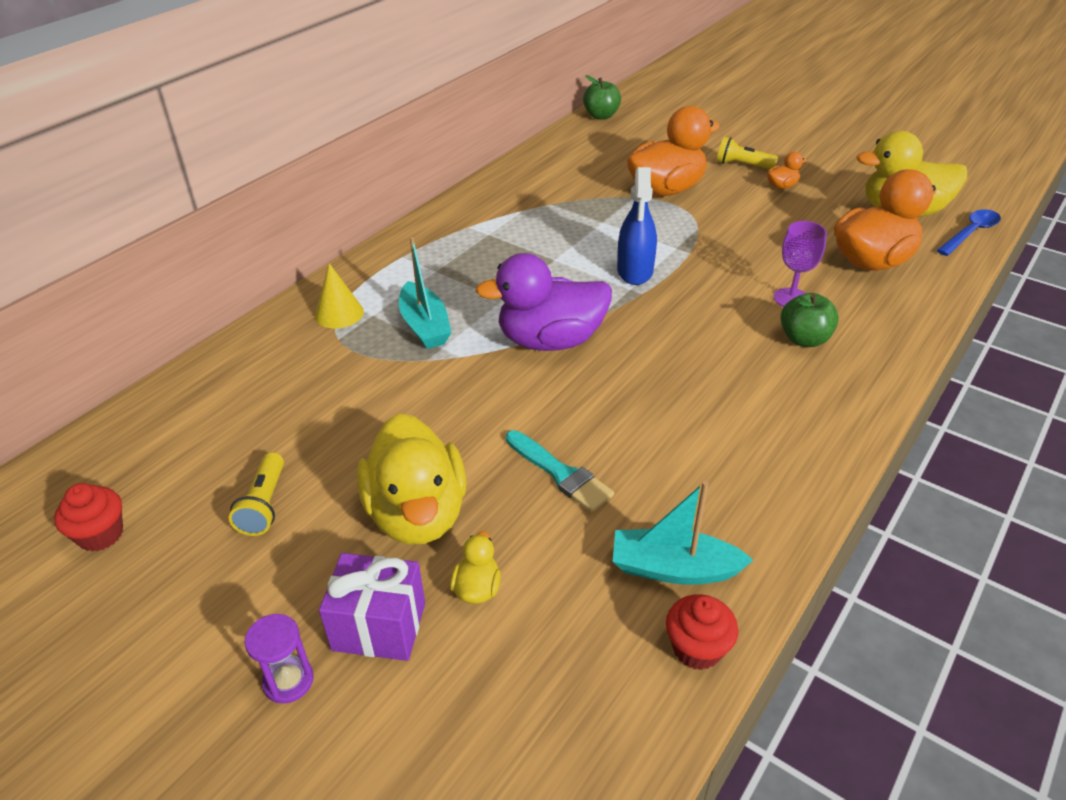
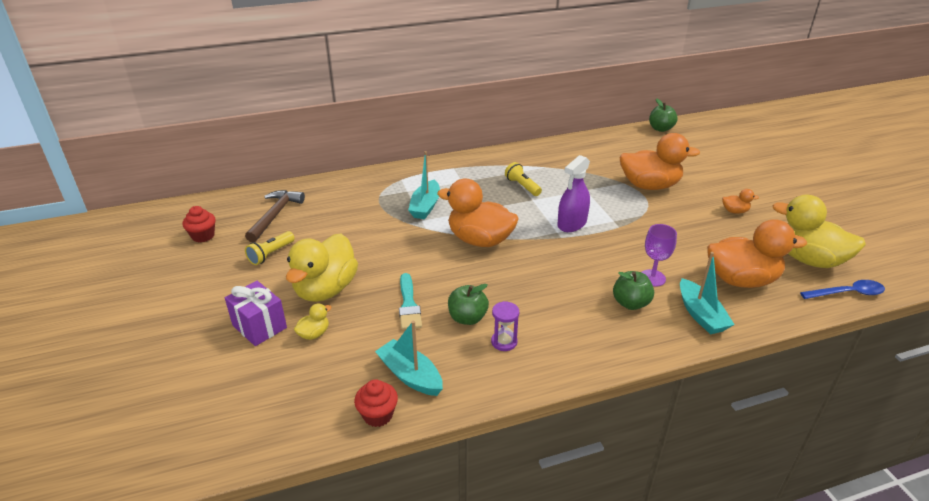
camera: 35 degrees right, 5 degrees down
purple hourglass [245,614,314,704] -> purple hourglass moved to [491,301,519,351]
yellow cone [315,263,364,329] -> none
purple duck [475,253,612,351] -> orange duck [437,179,519,247]
blue spray bottle [617,167,657,285] -> purple spray bottle [558,155,590,232]
yellow flashlight [716,137,778,169] -> yellow flashlight moved to [505,162,542,196]
none -> brown hammer [245,190,305,242]
none -> green apple [448,284,489,325]
none -> turquoise boat [680,252,735,334]

